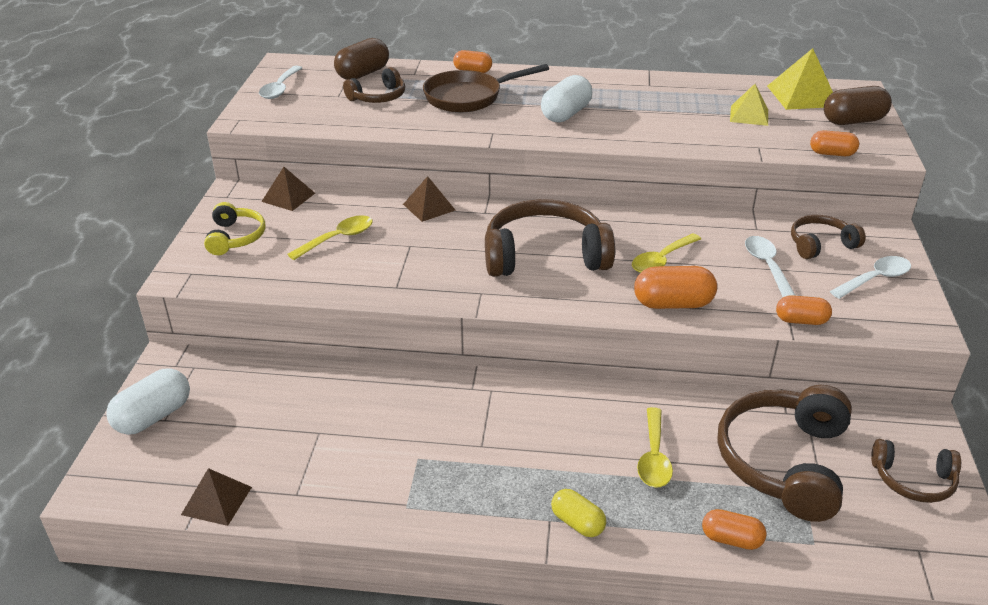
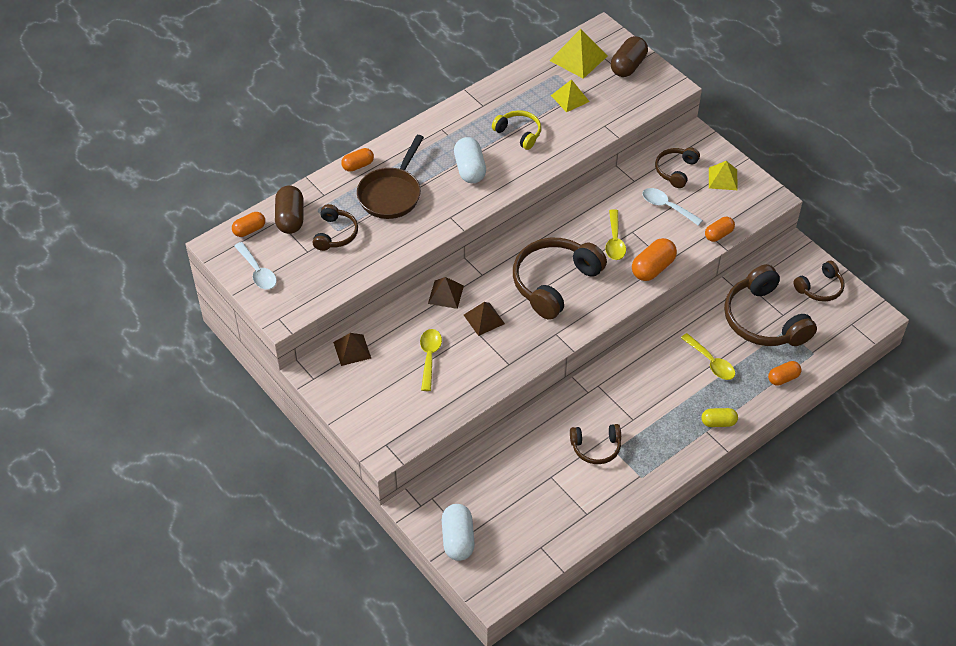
camera: 45 degrees left, 15 degrees up
brown pyramid [181,468,252,526] -> brown pyramid moved to [464,302,505,336]
yellow headphones [204,202,265,255] -> yellow headphones moved to [492,110,541,150]
orange capsule [810,130,859,156] -> orange capsule moved to [232,212,265,237]
white spoon [830,256,911,299] -> yellow pyramid [709,161,737,190]
none -> brown headphones [570,424,621,464]

